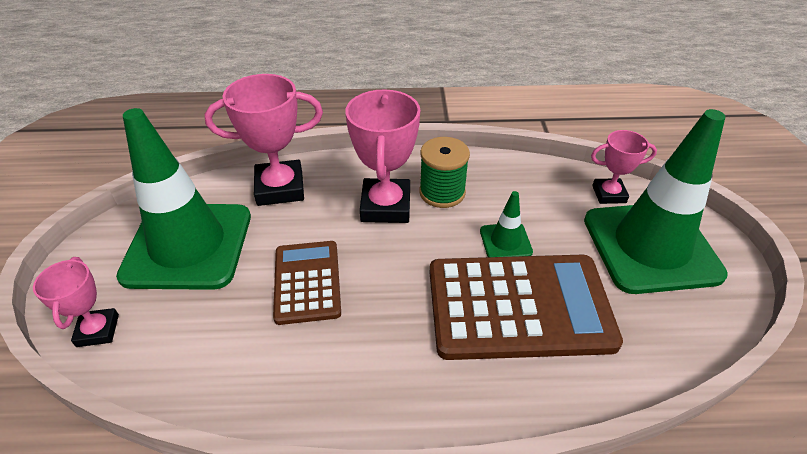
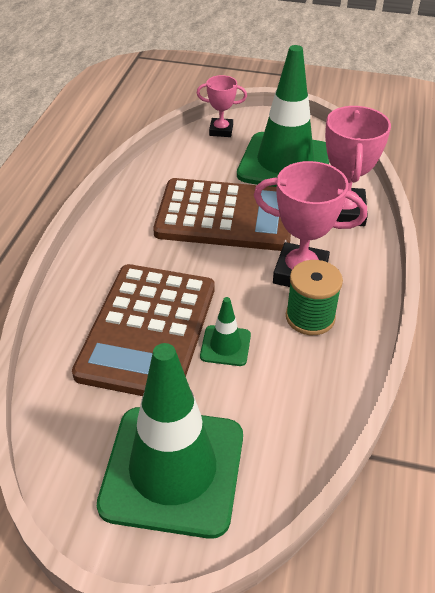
camera: 105 degrees right, 0 degrees up
brown calculator [273,241,341,325] -> brown calculator [153,178,291,251], size x1.74
pink trophy [591,130,657,204] -> none

